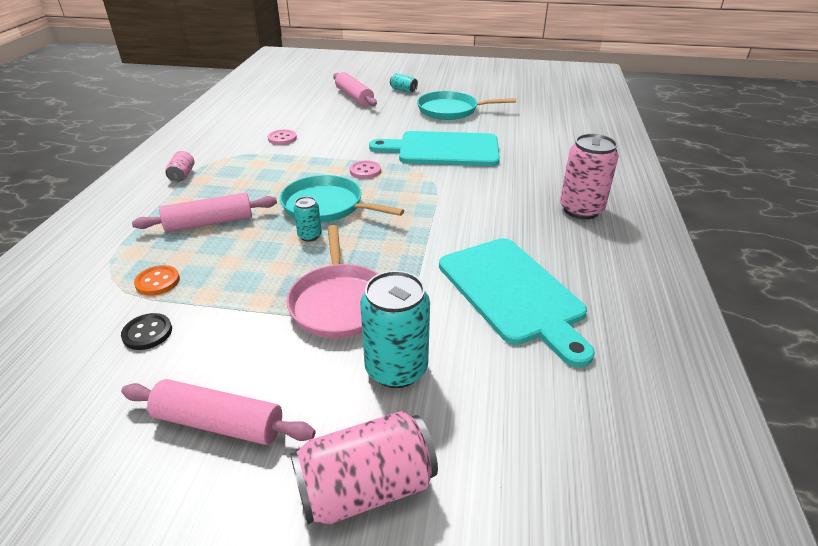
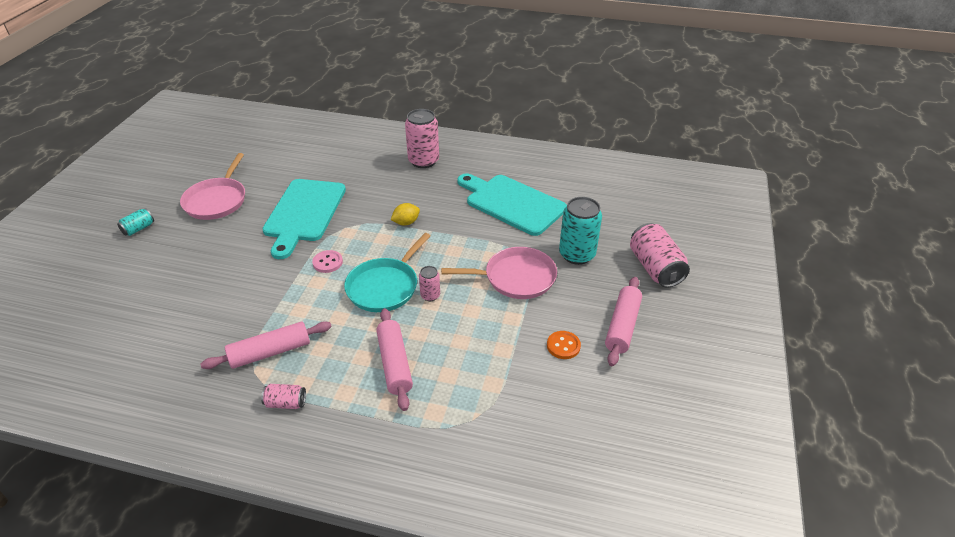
camera: 85 degrees left, 5 degrees up
black button [121,313,172,350] -> none
orange button [134,265,180,296] -> orange button moved to [547,331,581,359]
pink button [268,129,297,145] -> none
turquoise can [294,196,322,242] -> pink can [419,266,440,301]
pink rolling pin [333,72,377,106] -> pink rolling pin moved to [201,321,332,369]
turquoise pan [417,91,516,120] -> pink pan [180,153,245,220]
turquoise cutting board [439,238,595,368] -> turquoise cutting board turned 120 degrees counterclockwise [457,174,567,236]
none -> yellow lemon [391,203,420,226]

